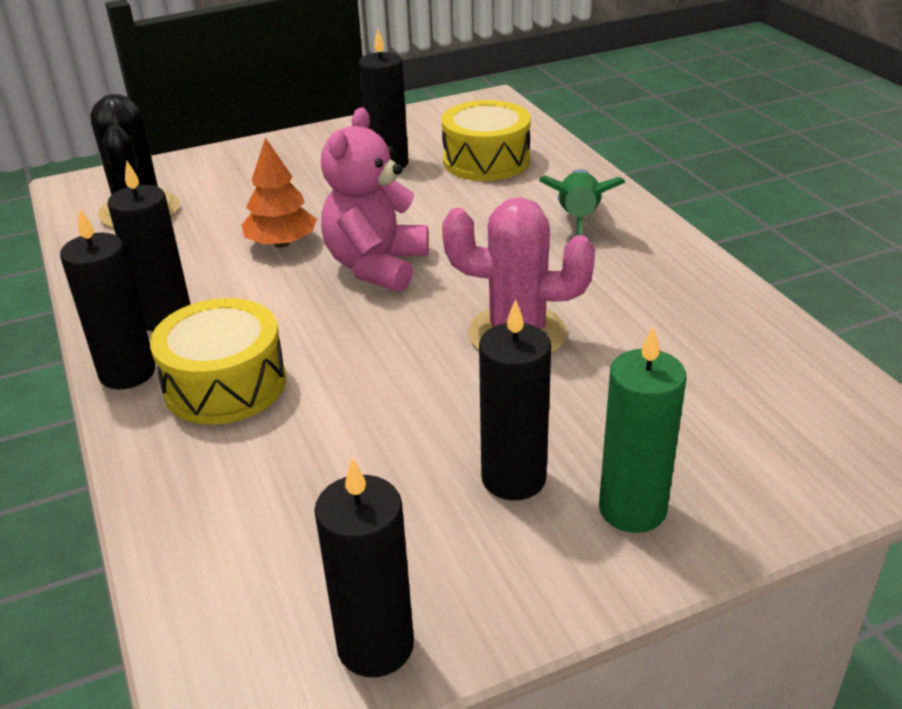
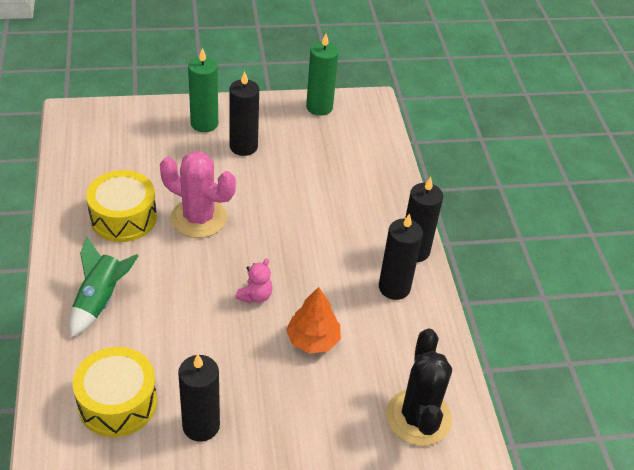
camera: 170 degrees left, 10 degrees up
yellow drum [150,298,286,425] -> yellow drum moved to [86,170,157,242]
black candle [314,458,414,677] -> green candle [306,34,339,116]
pink teddy bear [321,107,429,292] -> pink teddy bear [235,258,273,303], size x0.49

